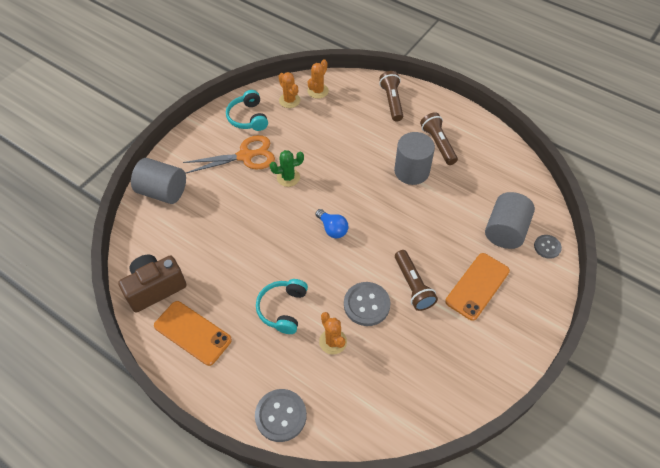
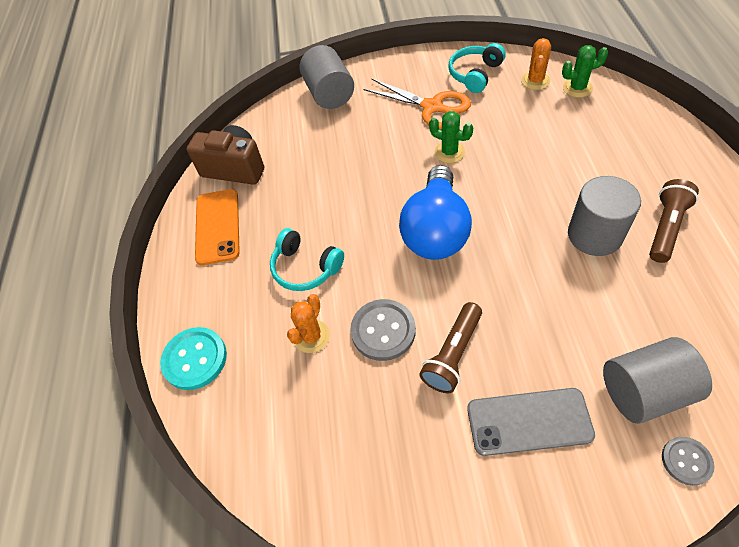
camera: 55 degrees right, 0 degrees up
grey button [255,389,307,442] -> turquoise button [160,327,227,390]
turquoise headphones [256,279,308,334] -> turquoise headphones turned 120 degrees counterclockwise [270,228,344,291]
orange cactus [307,59,329,99] -> green cactus [562,45,608,98]
blue light bulb [315,209,348,238] -> blue light bulb [399,165,472,260], size x2.11
brown flashlight [379,71,403,122] -> none
orange phone [445,253,510,321] -> grey phone [467,388,595,456]

